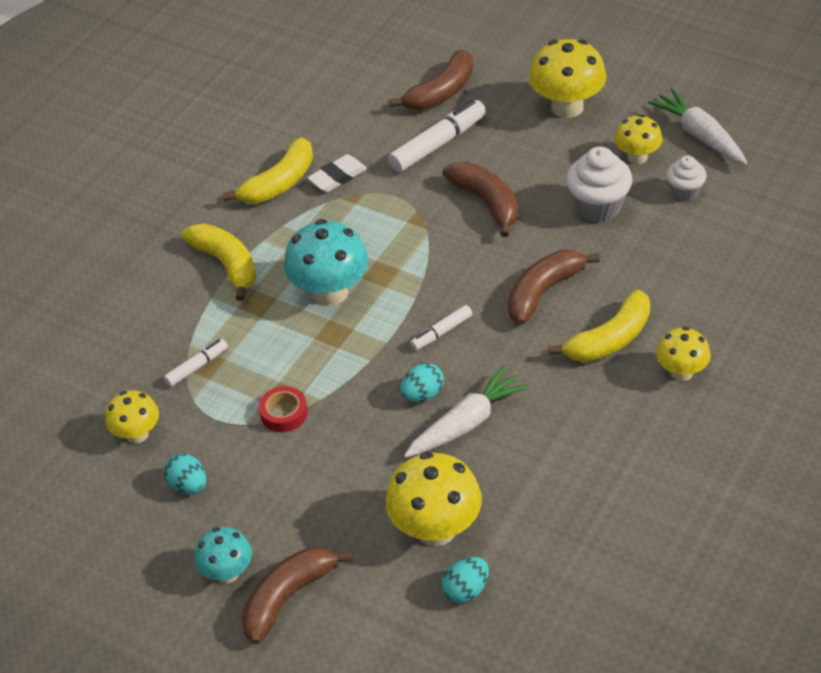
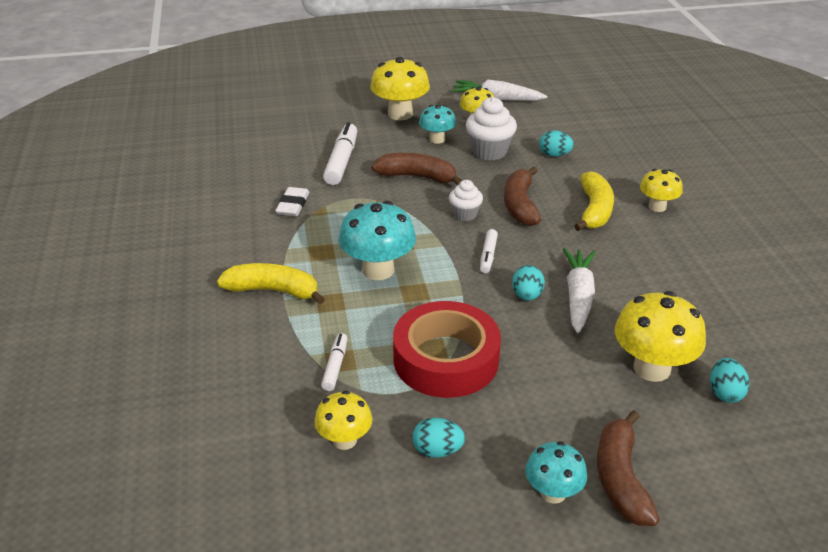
camera: 45 degrees left, 10 degrees down
yellow banana [223,137,313,204] -> none
red tape [259,386,308,432] -> red tape [393,301,501,398], size x2.31
brown banana [389,50,473,110] -> none
white cupcake [667,156,707,201] -> white cupcake moved to [449,180,483,221]
none -> turquoise mushroom [419,105,456,144]
none -> turquoise egg [539,130,574,157]

